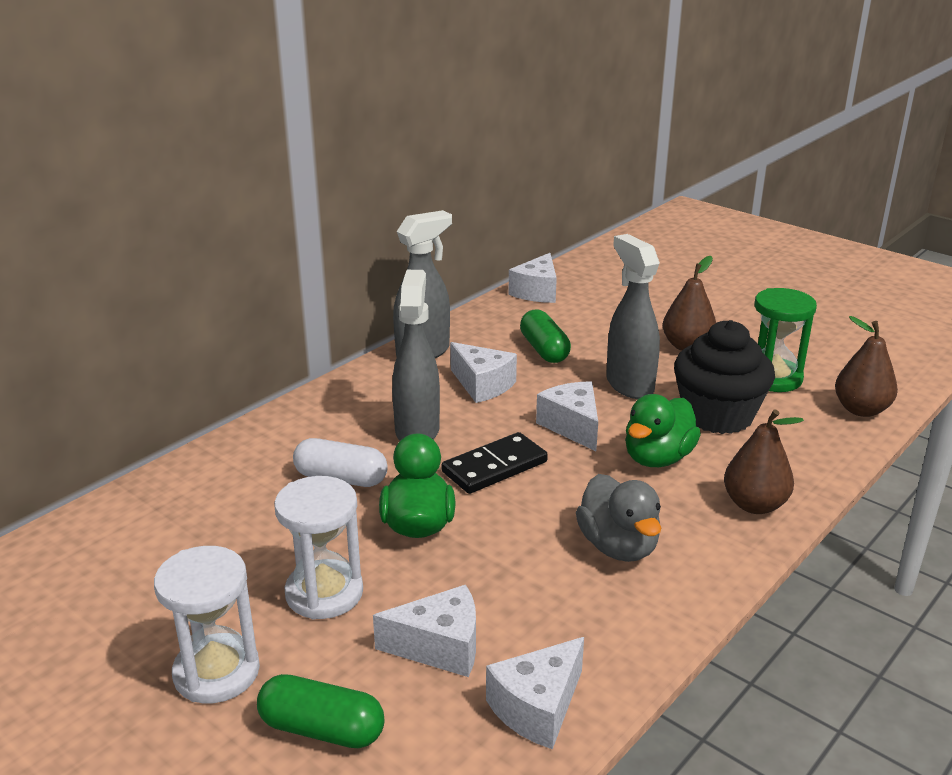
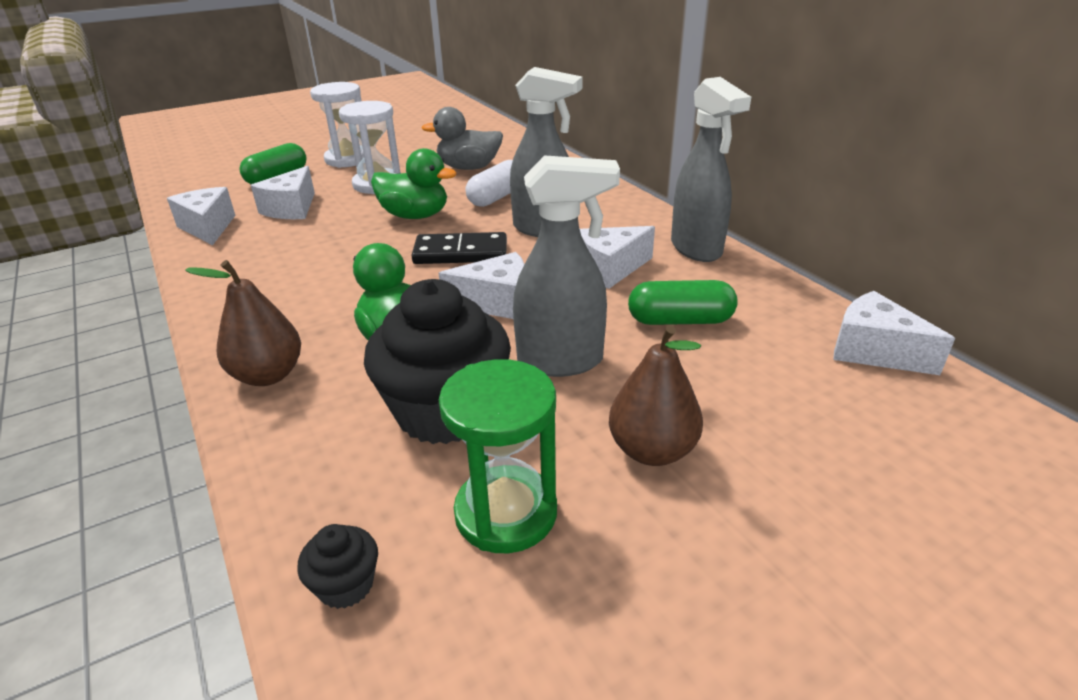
camera: 110 degrees right, 5 degrees up
black domino [442,432,548,494] -> black domino turned 75 degrees counterclockwise [412,232,507,264]
grey duck [576,474,661,562] -> grey duck moved to [421,107,503,170]
brown pear [835,316,898,417] -> black cupcake [297,524,378,609]

